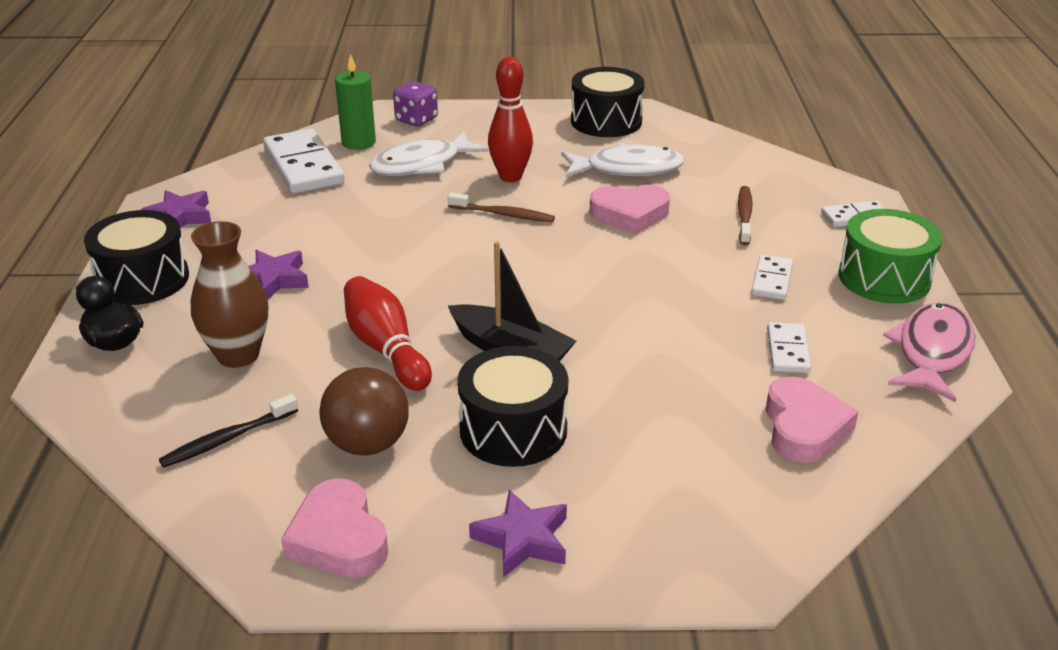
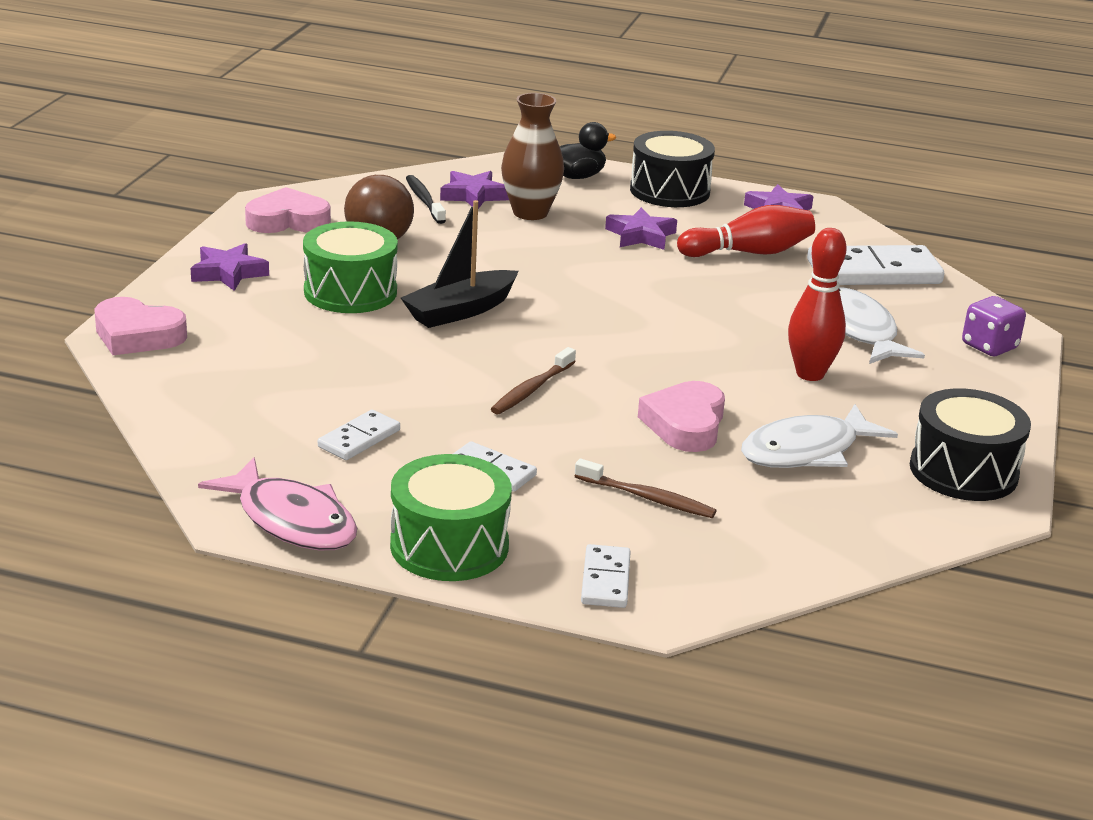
camera: 105 degrees right, 5 degrees down
green candle [335,54,376,150] -> none
red bowling pin [344,276,432,391] -> red bowling pin moved to [677,205,815,257]
brown toothbrush [448,193,555,222] -> brown toothbrush moved to [491,347,576,414]
black drum [457,346,569,467] -> green drum [303,221,398,313]
white fish [561,143,685,177] -> white fish turned 45 degrees clockwise [741,404,898,468]
pink heart [766,377,859,463] -> pink heart moved to [94,297,187,355]
white domino [767,322,811,373] -> white domino turned 75 degrees counterclockwise [318,410,400,460]
none -> purple star [440,171,509,209]

